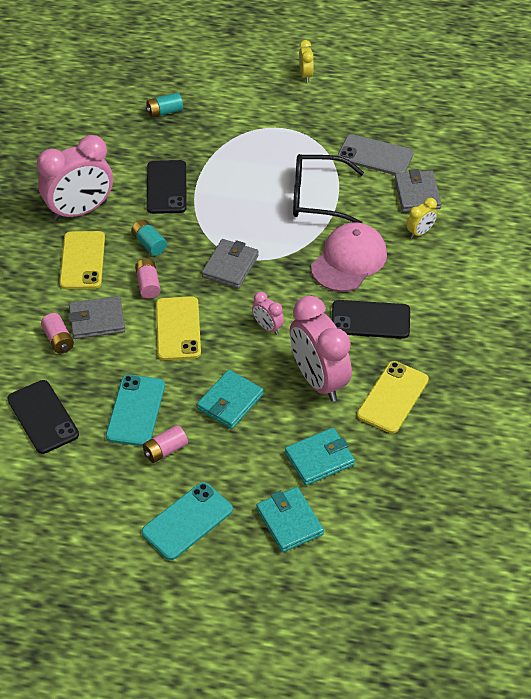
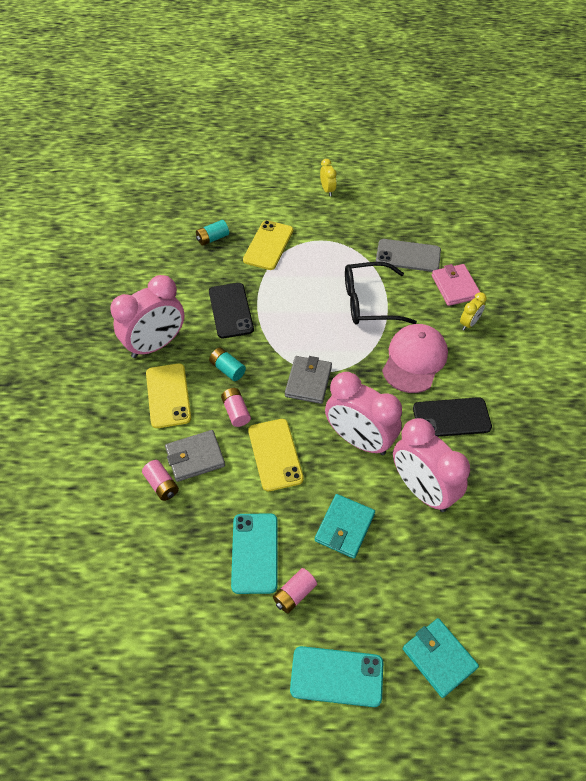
camera: 10 degrees left, 5 degrees up
black phone [7,380,79,454] -> none
turquoise phone [142,482,233,560] -> turquoise phone turned 60 degrees clockwise [290,646,383,707]
pink clock [252,292,284,335] -> pink clock [325,372,402,455], size x2.22
turquoise wallet [285,428,355,486] -> none
yellow phone [357,361,429,434] -> yellow phone moved to [243,220,293,270]
grey wallet [395,169,442,212] -> pink wallet [432,264,480,306]

